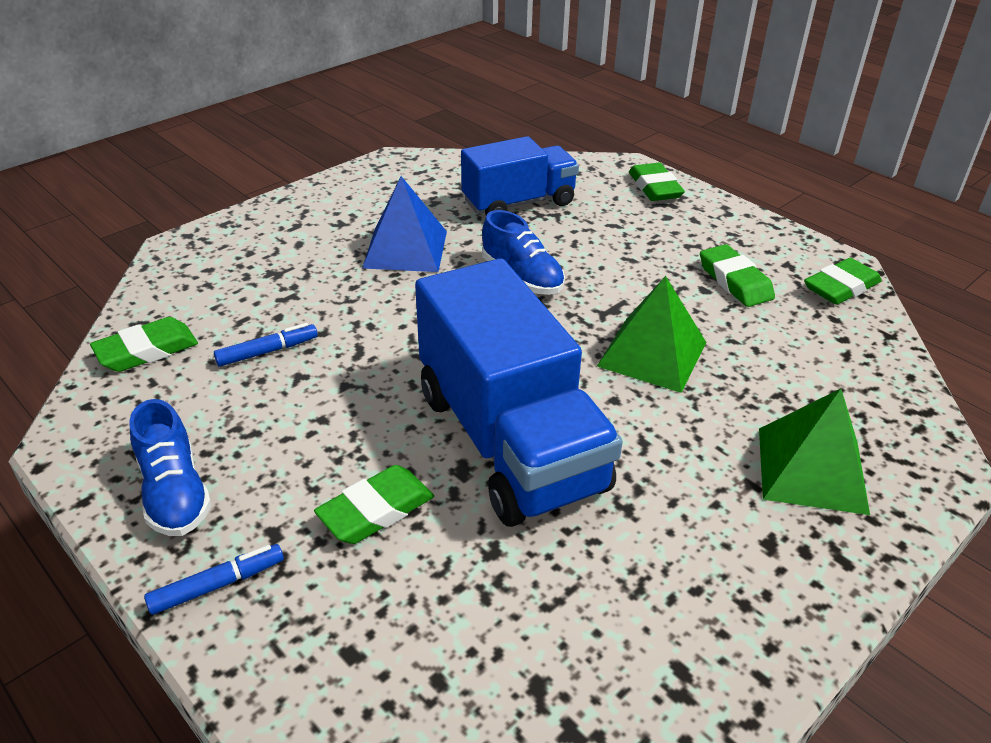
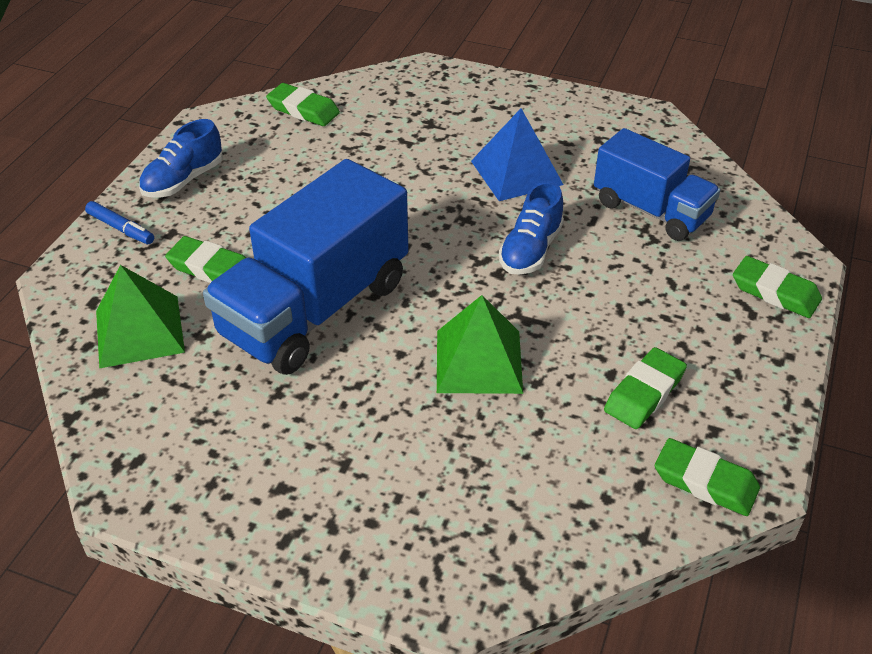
camera: 65 degrees right, 5 degrees up
blue marker [214,323,318,367] -> none
green eraser [629,163,685,201] -> green eraser turned 75 degrees clockwise [733,256,822,318]
green pyramid [759,389,870,515] -> green pyramid moved to [96,265,185,369]

